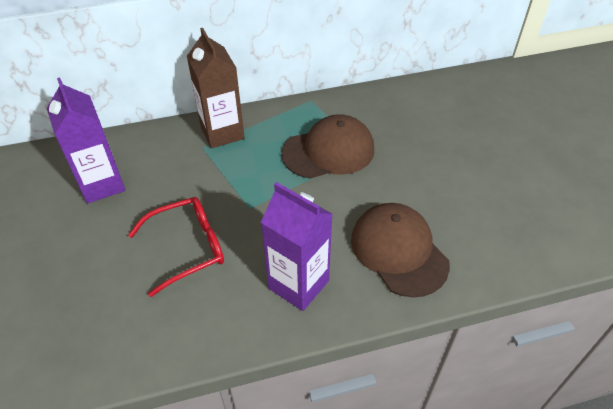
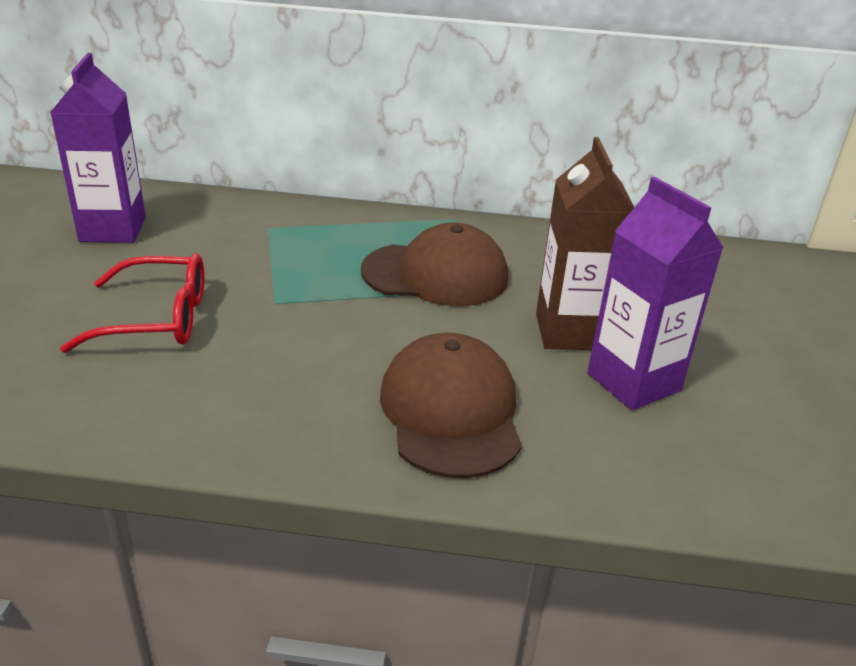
camera: 20 degrees right, 15 degrees down
brown carton [187,28,245,149] -> brown carton moved to [536,137,634,350]
purple carton [261,182,333,311] -> purple carton moved to [587,177,723,410]

